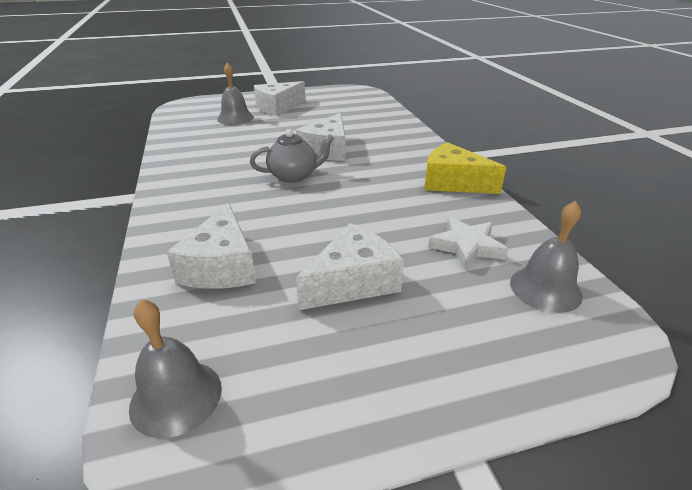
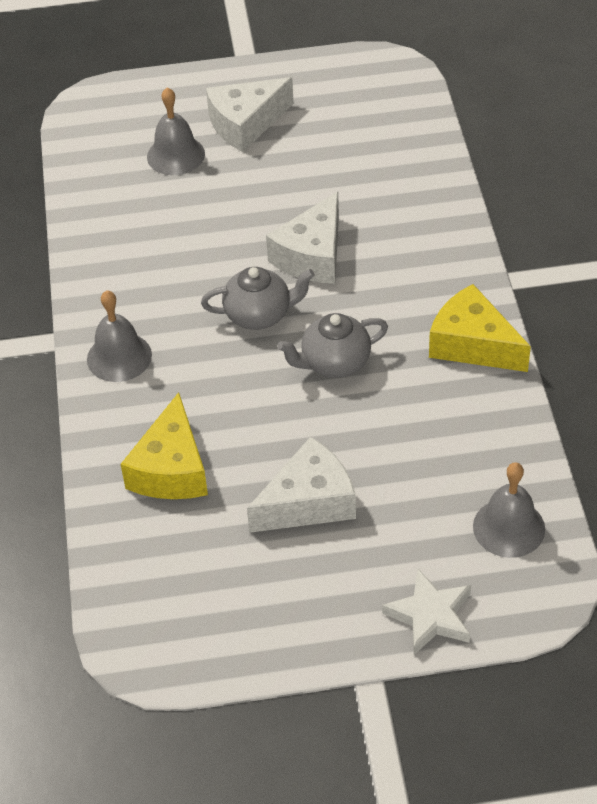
camera: 10 degrees right, 15 degrees up
grey bell [129,299,222,438] -> grey bell moved to [87,290,152,382]
white cheese [167,203,256,289] -> yellow cheese [120,392,208,499]
white star [428,216,508,270] -> white star moved to [382,569,471,655]
none -> grey teapot [277,313,388,378]

